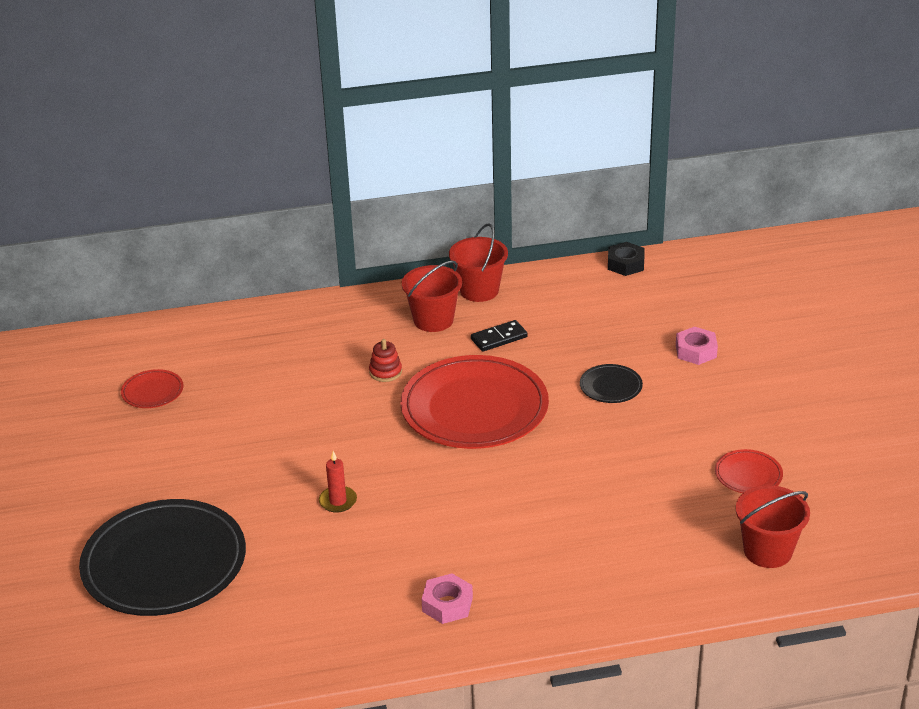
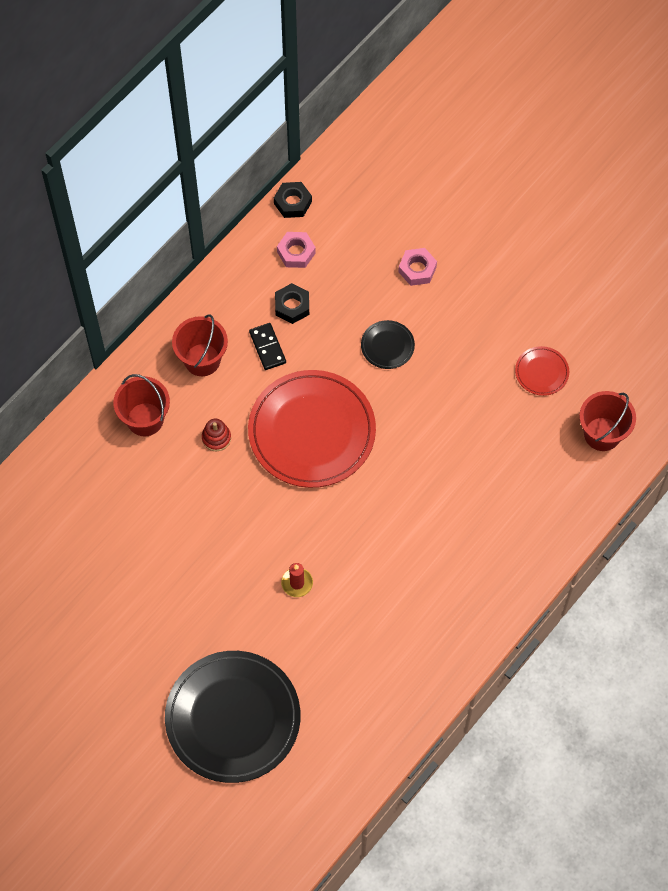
camera: 40 degrees left, 30 degrees up
red plate [121,369,184,408] -> none
pink nut [421,573,473,624] -> pink nut moved to [277,232,316,268]
red bucket [449,223,508,302] -> red bucket moved to [113,374,170,436]
black domino [471,320,528,352] -> black domino turned 45 degrees counterclockwise [249,323,286,370]
none -> black nut [275,283,309,324]

